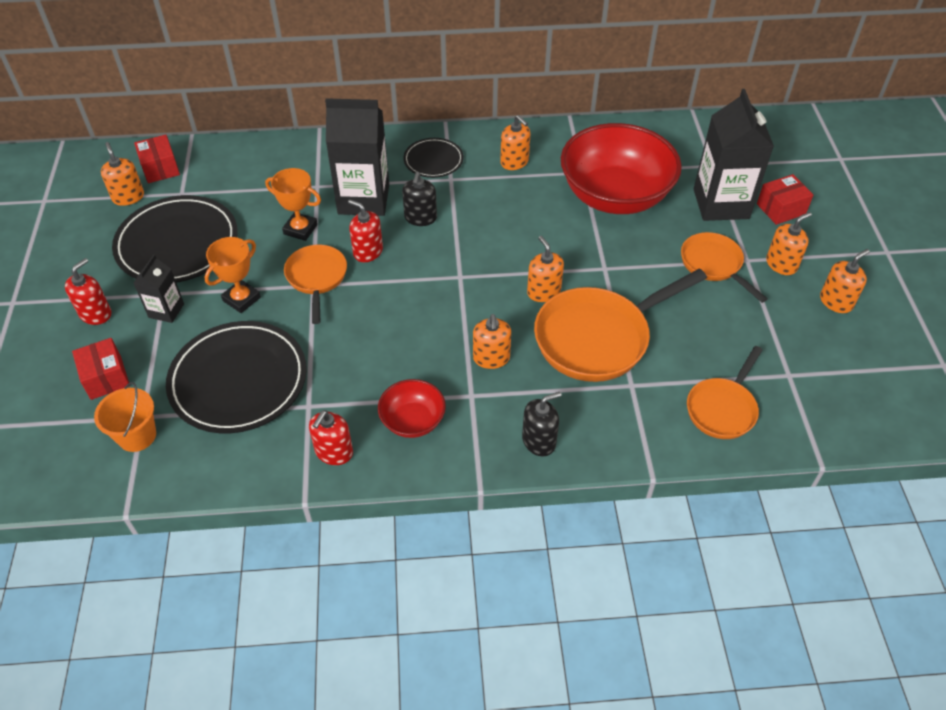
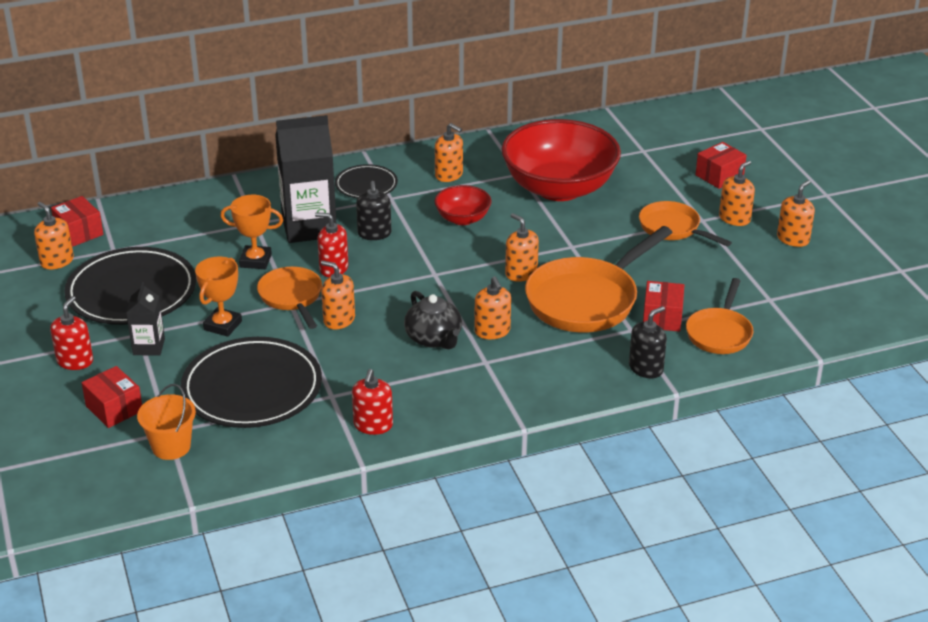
camera: 15 degrees left, 15 degrees down
red bowl [378,379,446,438] -> red bowl moved to [434,185,492,225]
black soap dispenser [522,392,562,456] -> black soap dispenser moved to [629,306,667,378]
black carton [694,89,774,221] -> none
none -> orange soap dispenser [321,261,355,329]
none -> black teapot [404,291,462,349]
none -> red box [643,281,684,332]

